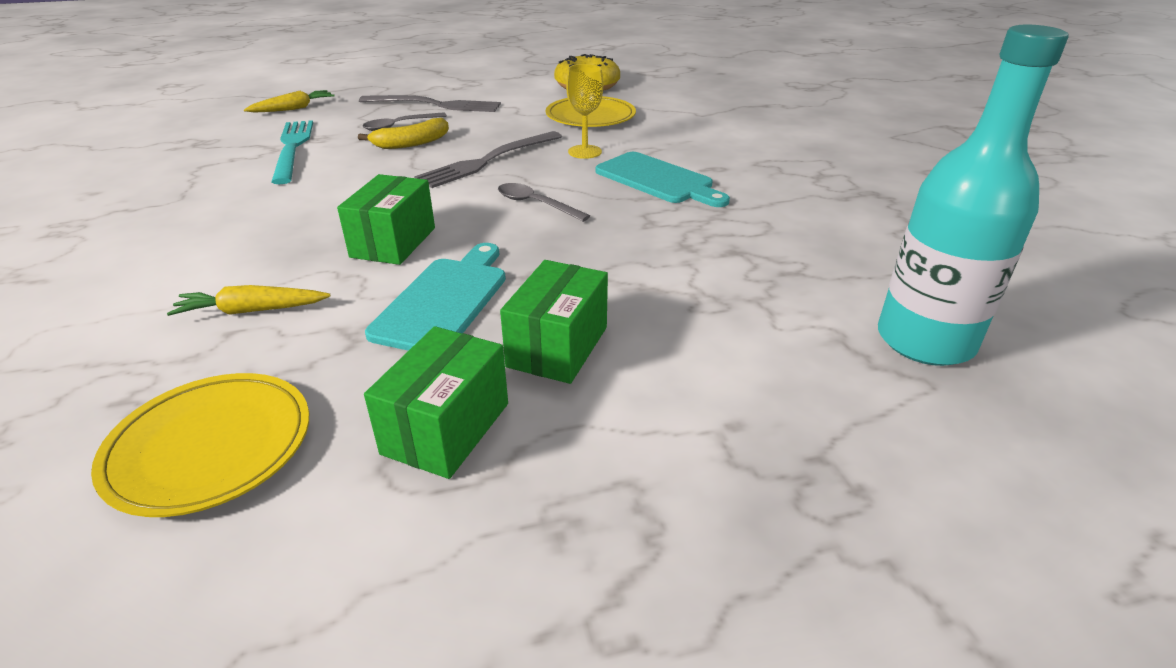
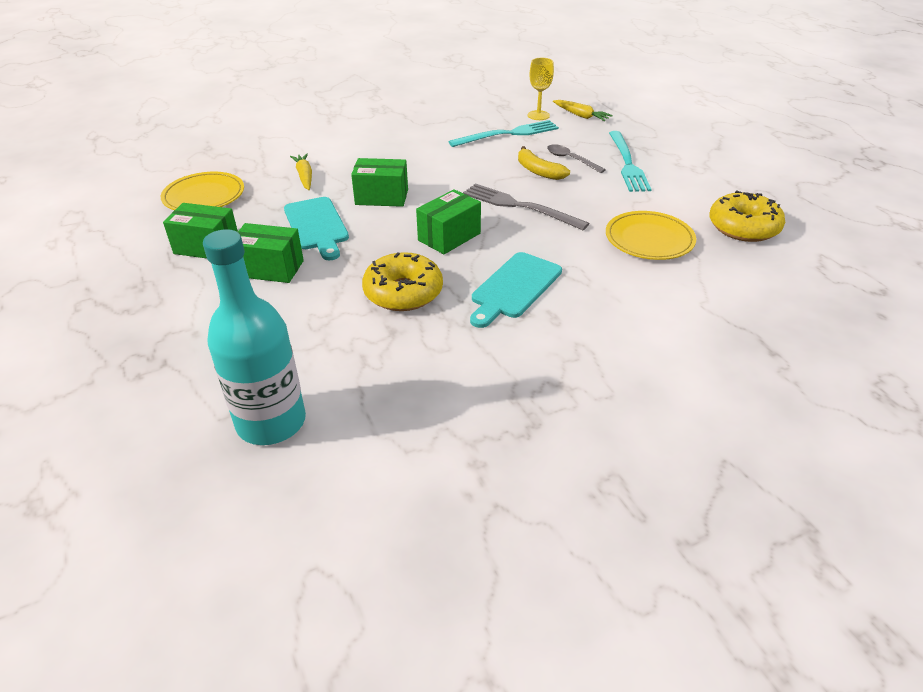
camera: 80 degrees right, 5 degrees up
grey fork [359,95,501,112] -> turquoise fork [609,131,652,192]
turquoise cutting board [365,243,506,351] -> turquoise cutting board turned 60 degrees clockwise [284,197,349,260]
grey spoon [498,183,590,222] -> green box [416,189,481,254]
yellow goblet [566,64,603,159] -> yellow goblet moved to [528,58,554,120]
none -> yellow donut [362,252,443,311]

